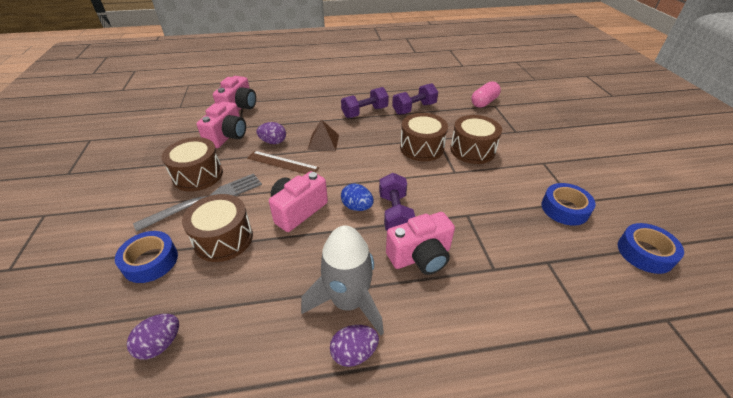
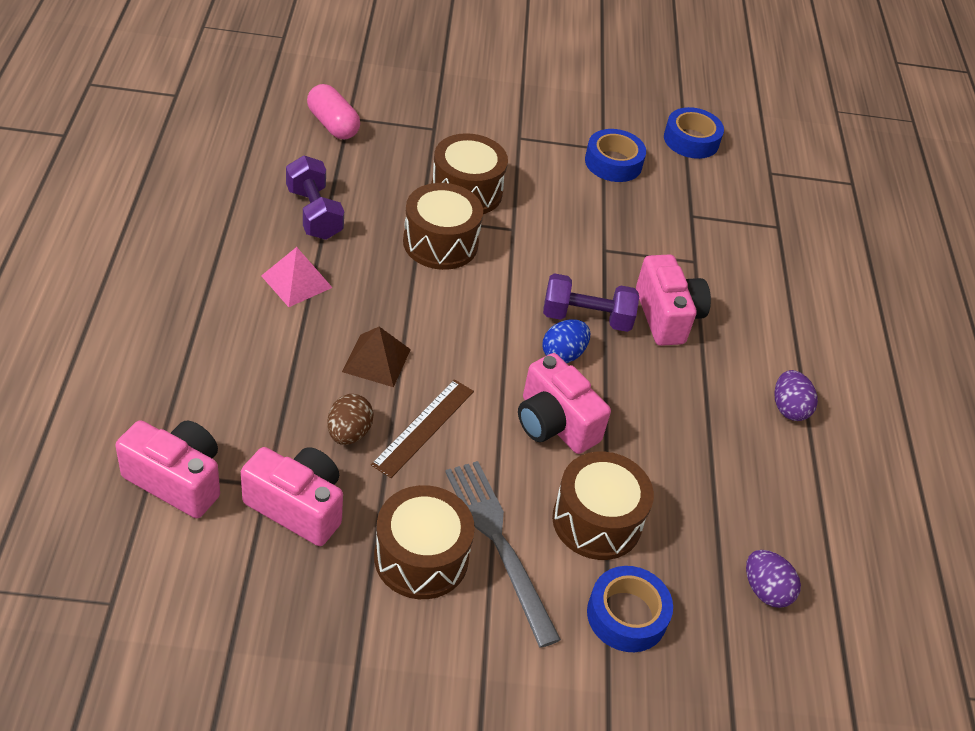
camera: 85 degrees left, 5 degrees up
purple egg [256,122,286,144] -> brown egg [327,394,374,445]
grey rocket [301,225,384,335] -> none
purple dumbbell [341,87,389,118] -> pink pyramid [261,247,333,307]

